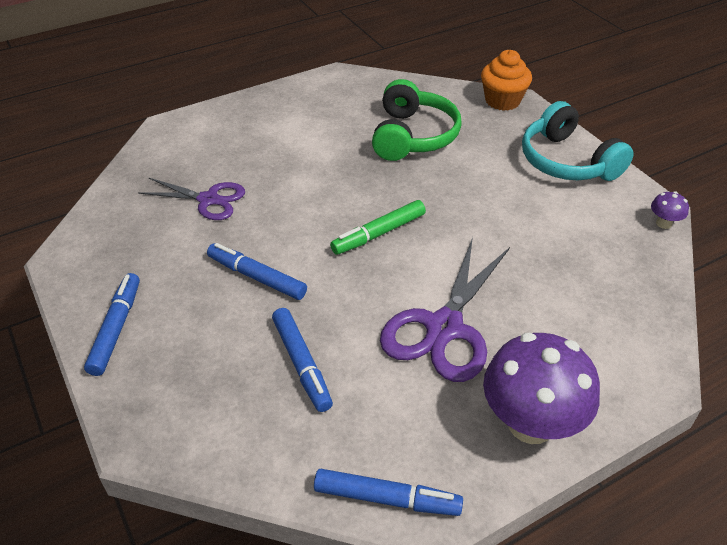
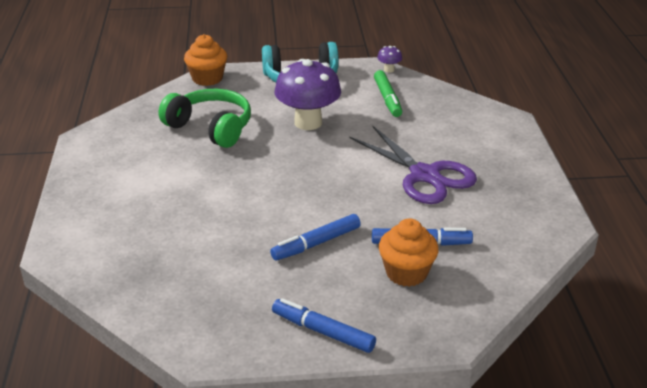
camera: 65 degrees left, 10 degrees down
purple scissors [138,178,245,220] -> none
blue marker [314,469,463,516] -> none
green marker [330,200,426,255] -> green marker moved to [374,70,402,117]
purple mushroom [483,333,600,444] -> purple mushroom moved to [275,59,341,130]
none -> orange cupcake [379,218,439,287]

